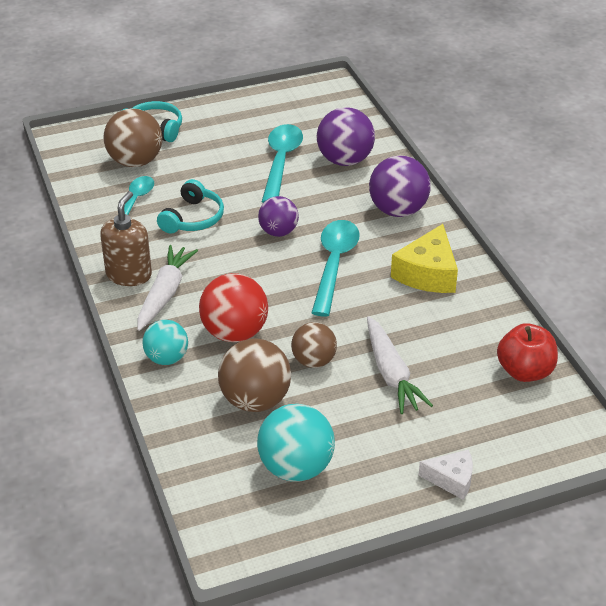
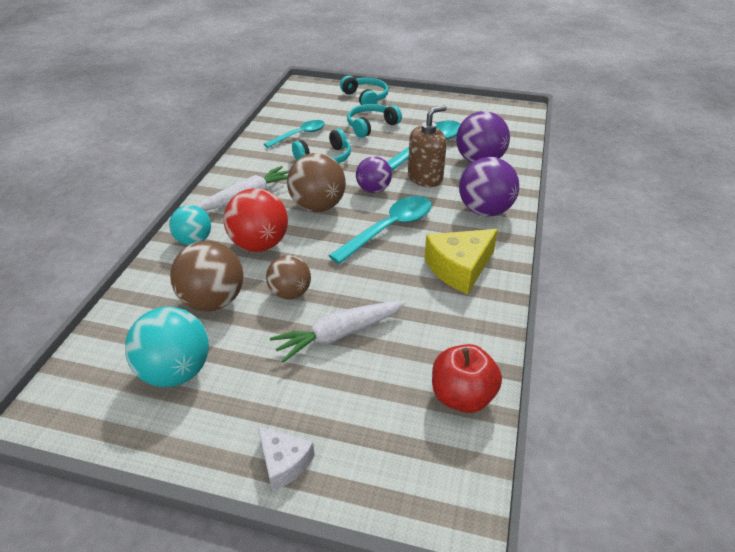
camera: 35 degrees right, 0 degrees up
brown soap dispenser [100,191,152,286] -> brown soap dispenser moved to [408,105,447,187]
brown ball [104,108,162,167] -> brown ball moved to [287,153,346,212]
white carrot [367,316,433,414] -> white carrot turned 45 degrees clockwise [270,301,406,363]
none -> turquoise headphones [347,104,402,138]

